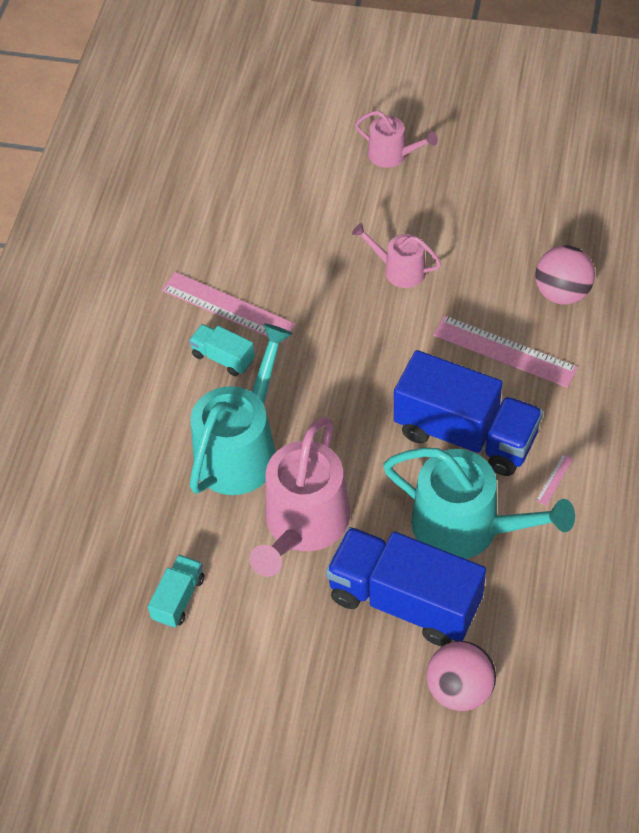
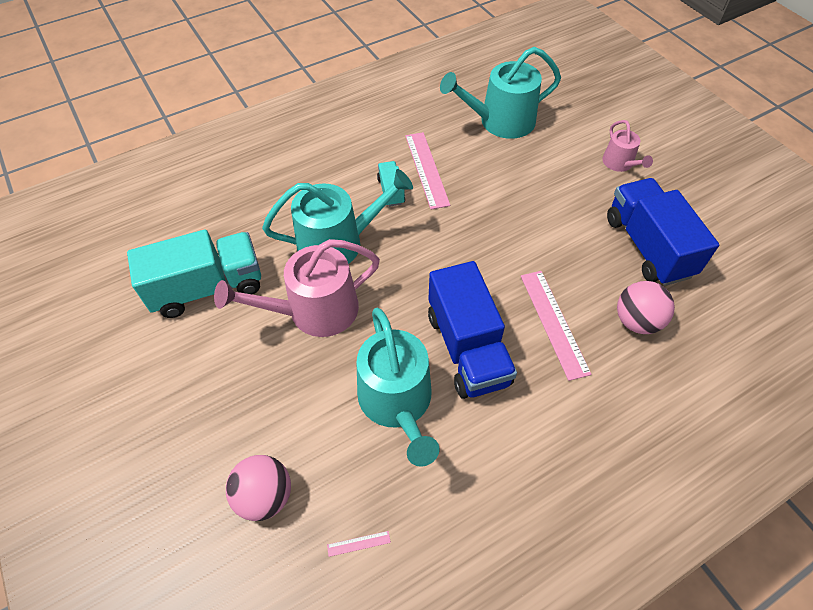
camera: 45 degrees right, 0 degrees up
turquoise truck [148,555,205,628] -> turquoise truck [127,229,261,318], size x2.11
blue truck [326,527,486,646] -> blue truck moved to [607,178,719,286]
pink watering can [352,223,441,288] -> none
pink ruler [536,454,573,506] -> pink ruler moved to [327,531,391,557]
none -> turquoise watering can [440,47,561,139]

